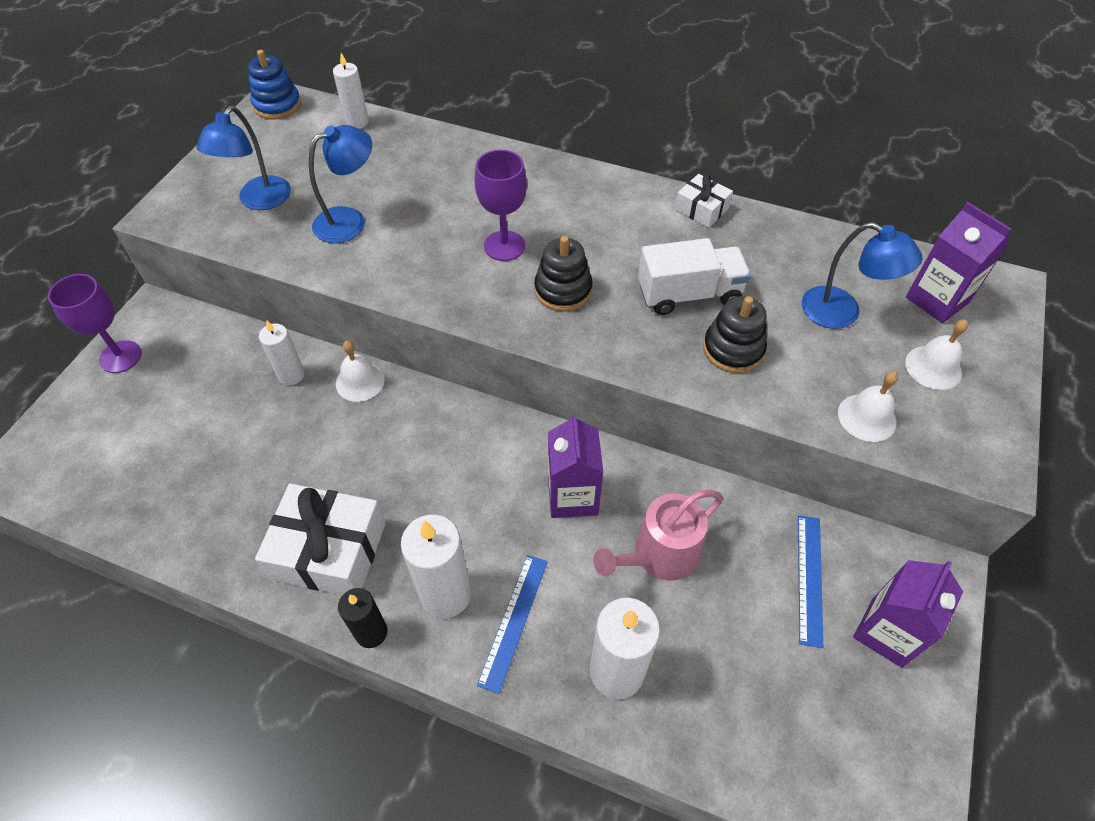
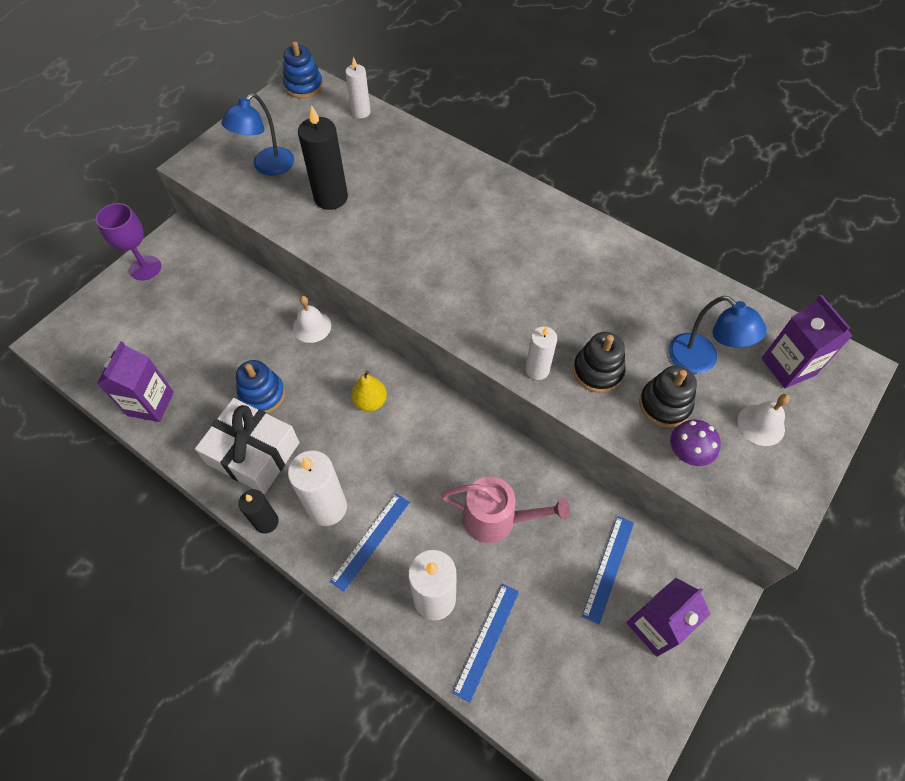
camera: 15 degrees right, 5 degrees up
white candle [259,320,305,385] -> white candle moved to [525,326,557,380]
blue lamp [309,125,372,244] -> black candle [298,105,348,210]
purple goblet [474,150,527,261] -> none
black stacking toy [534,236,593,312] -> black stacking toy moved to [639,366,697,427]
purple carton [548,413,604,518] -> purple carton moved to [97,341,174,422]
pink watering can [593,490,723,581] -> pink watering can turned 150 degrees counterclockwise [441,476,570,543]
white truck [638,238,751,315] -> none
white gift [675,174,733,228] -> none
white bell [838,371,898,442] -> purple mushroom [670,420,721,466]
none -> blue stacking toy [236,360,285,413]
none -> yellow pear [351,371,387,412]
none -> blue ruler [453,584,519,703]

